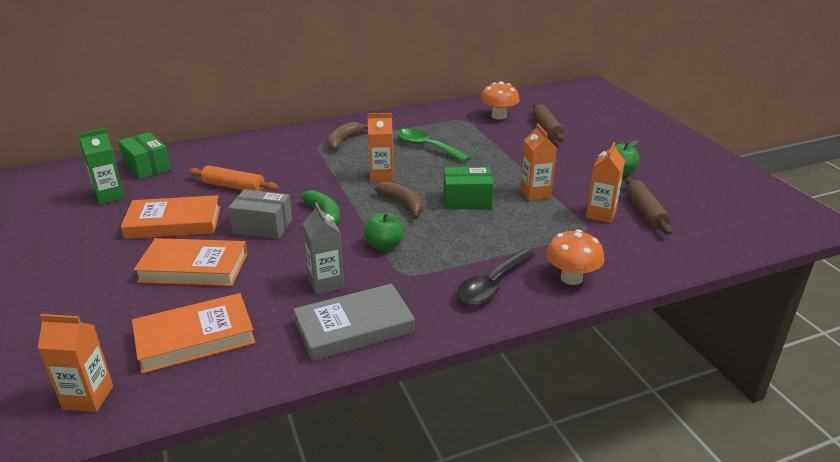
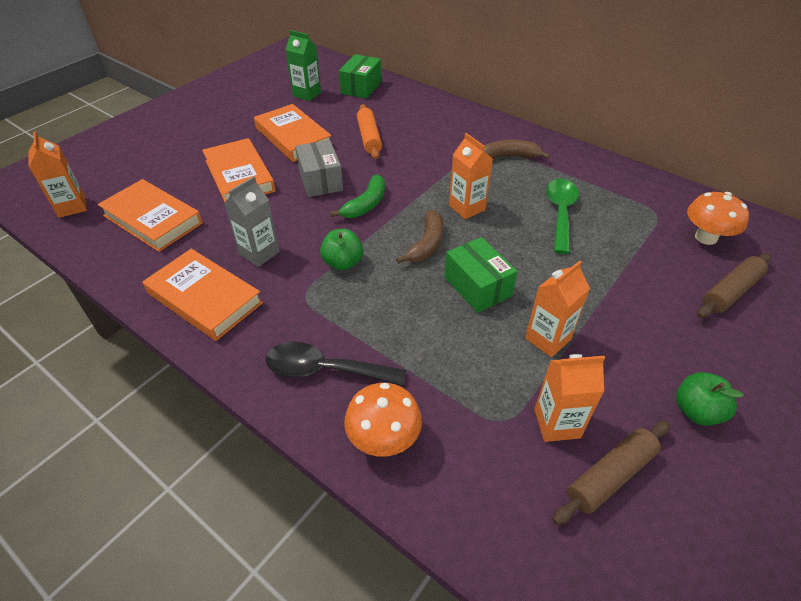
camera: 60 degrees right, 15 degrees up
grey book [293,283,415,361] -> orange book [143,249,263,341]

